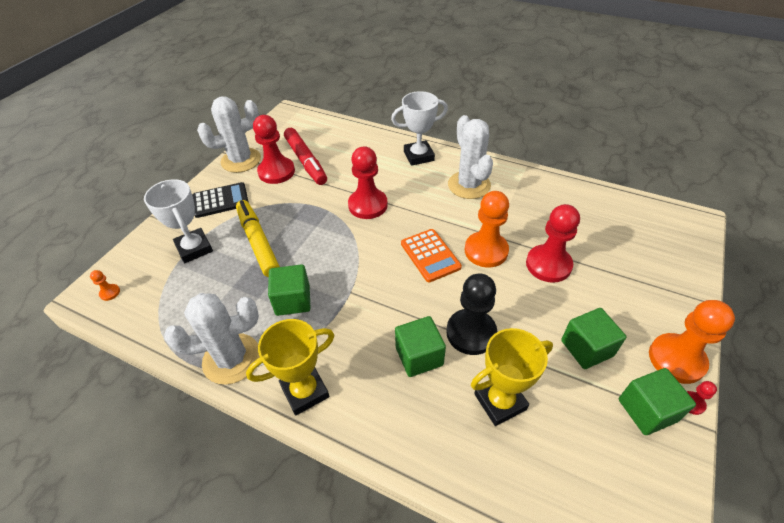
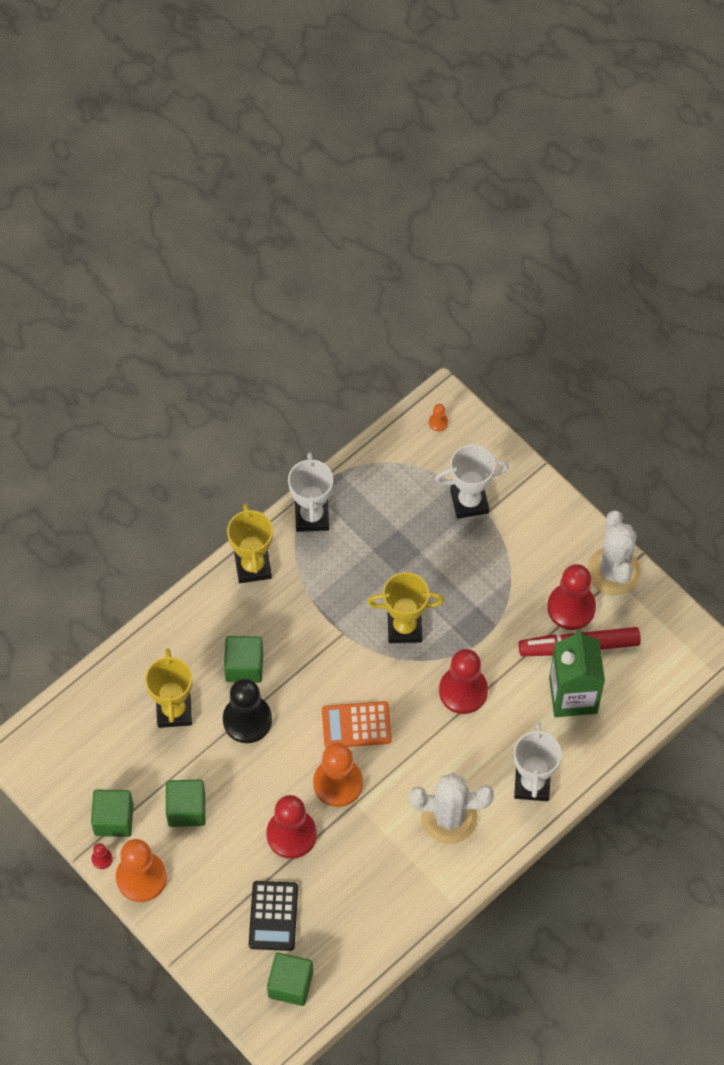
camera: 110 degrees right, 15 degrees up
white cactus [164,293,260,385] -> white trophy [288,453,333,532]
black calculator [192,182,249,218] -> black calculator moved to [249,881,298,951]
yellow marker [236,200,280,277] -> none
green cube [268,264,311,316] -> green cube moved to [267,953,313,1006]
none -> yellow trophy [367,572,444,643]
none -> green carton [549,630,605,717]

